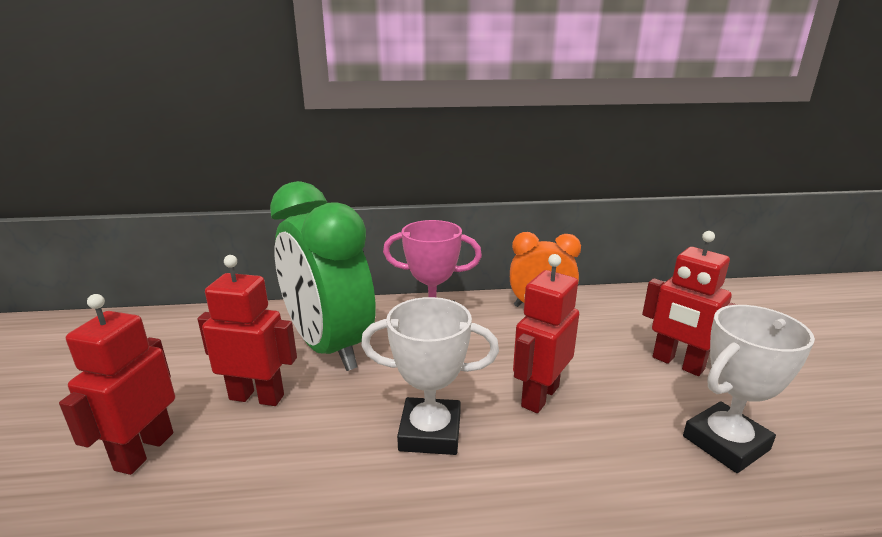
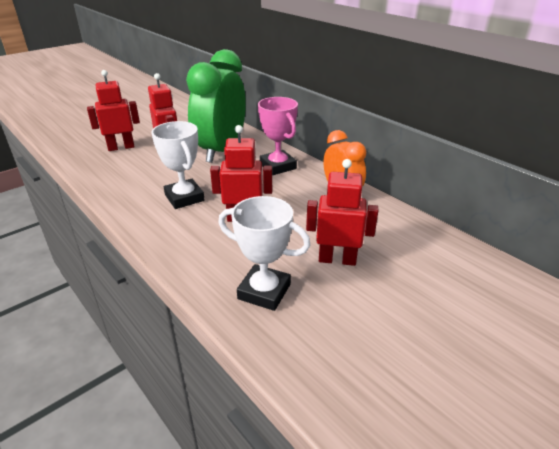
camera: 55 degrees right, 10 degrees up
red robot [642,231,737,376] -> red robot turned 90 degrees clockwise [306,159,378,266]

